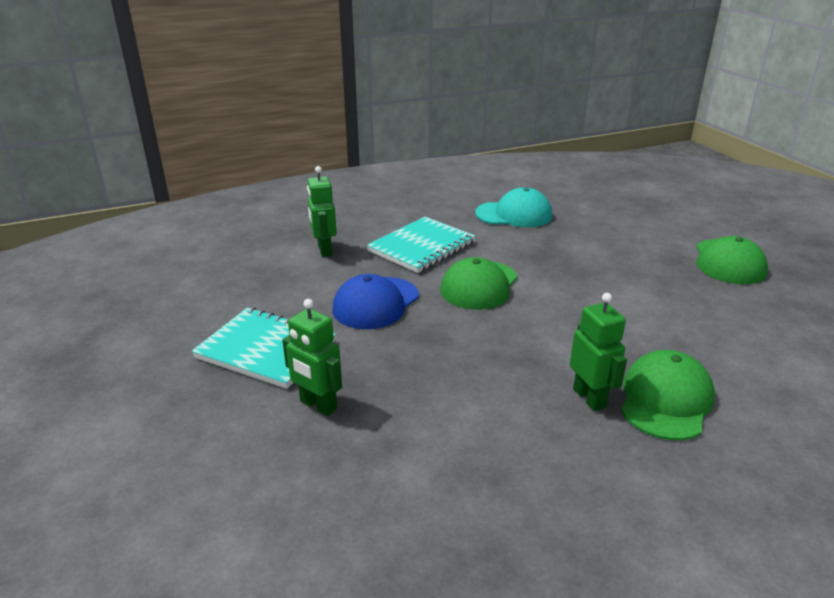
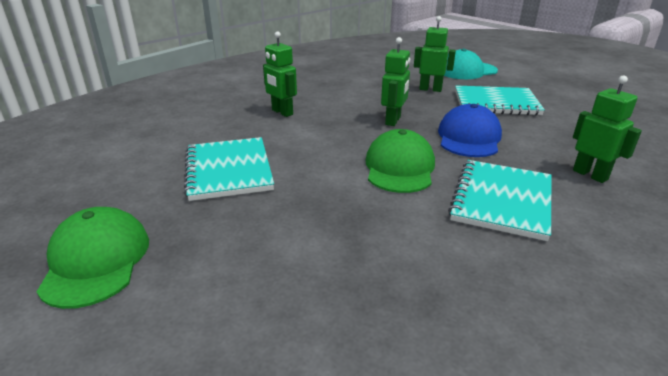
camera: 160 degrees right, 0 degrees up
turquoise cap [475,187,552,227] -> turquoise cap moved to [444,48,498,79]
green cap [621,350,715,440] -> none
none -> turquoise notebook [184,137,274,201]
none -> green robot [381,37,410,126]

